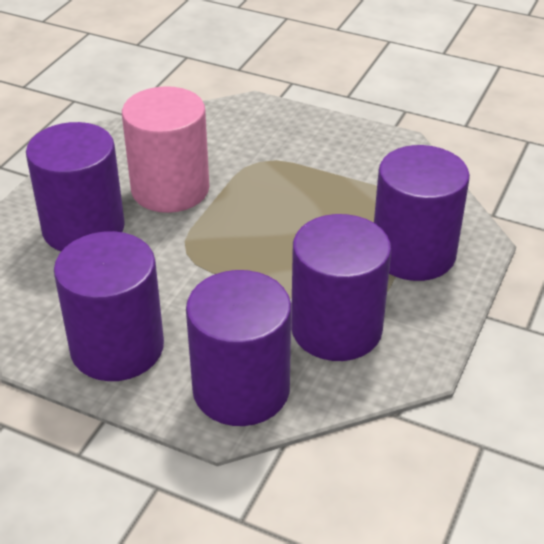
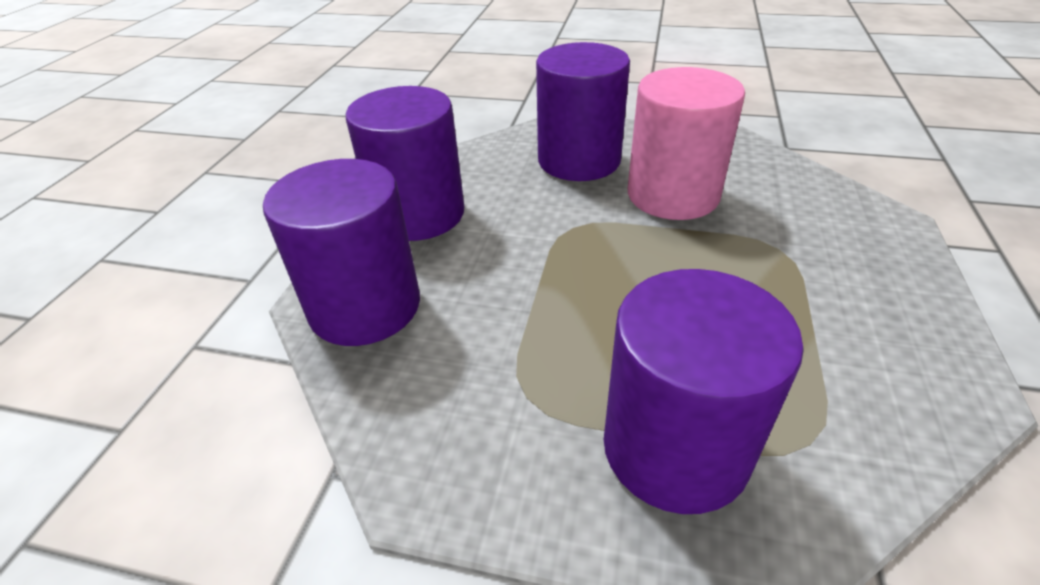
camera: 80 degrees right, 0 degrees up
purple cylinder [291,214,391,361] -> none

